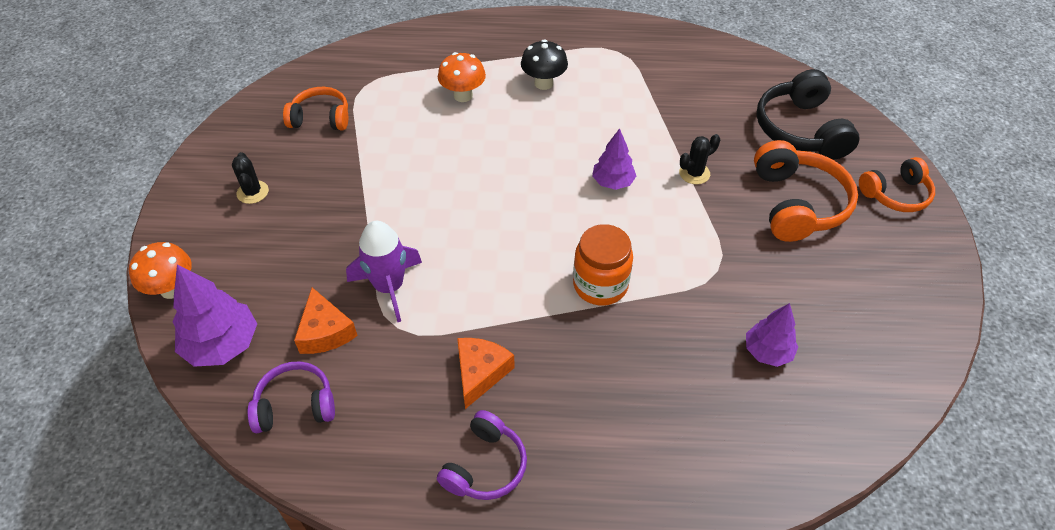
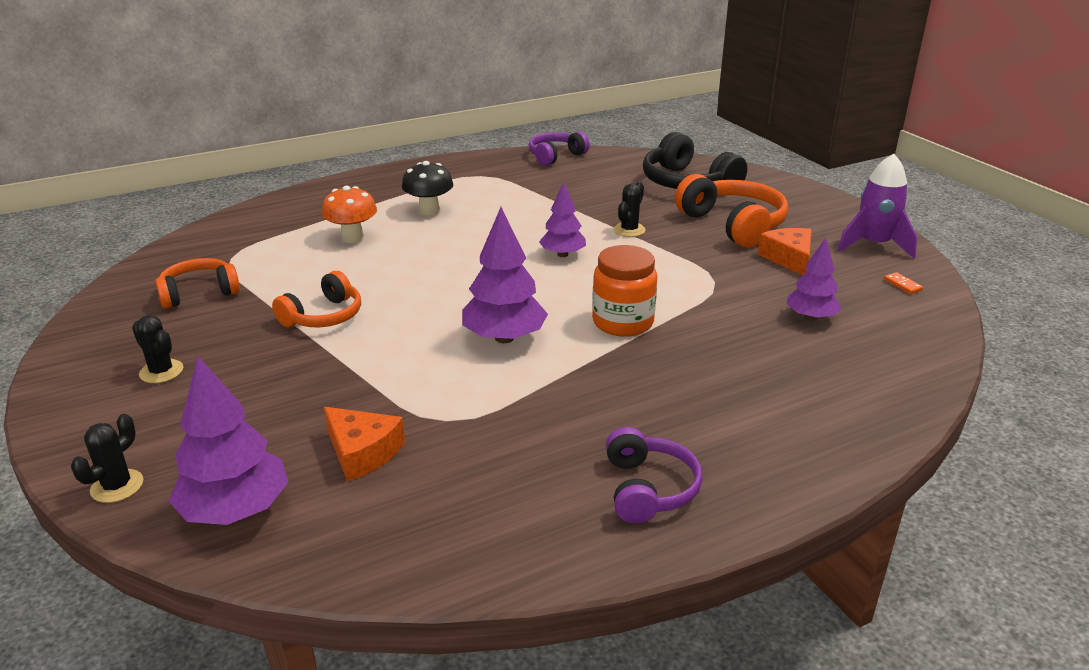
camera: 30 degrees left, 20 degrees down
orange mushroom [129,242,192,299] -> black cactus [71,414,144,503]
purple headphones [247,361,335,433] -> purple headphones moved to [529,131,590,166]
purple rocket [346,221,422,322] -> purple rocket moved to [837,154,917,258]
orange cheese [457,338,515,409] -> orange cheese moved to [758,228,812,275]
orange headphones [859,157,935,212] -> orange headphones moved to [272,271,361,327]
none -> purple tree [462,207,548,343]
none -> orange domino [884,272,923,294]

